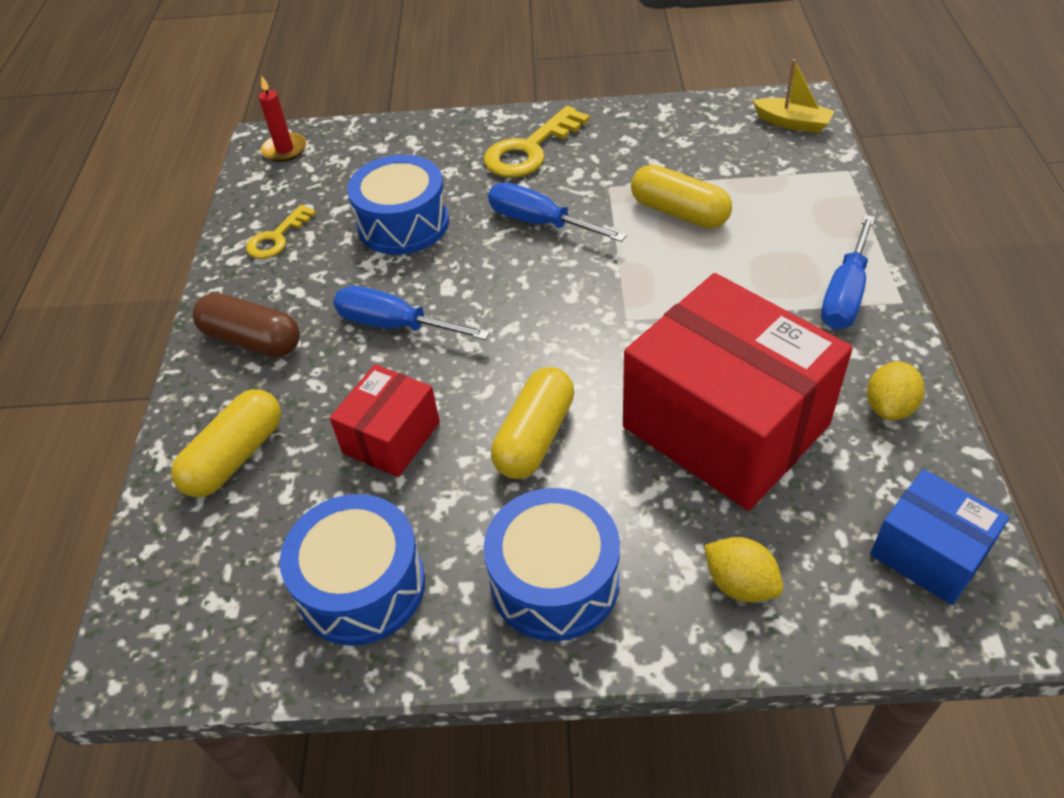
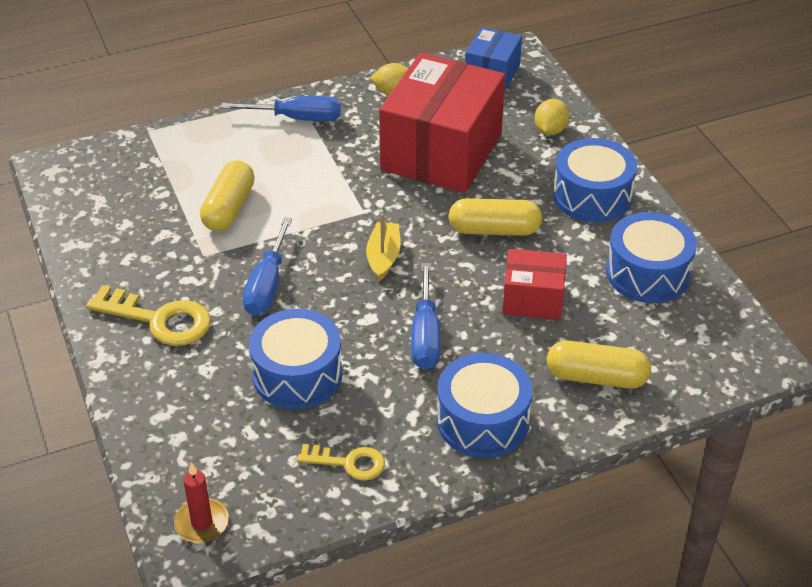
camera: 115 degrees left, 5 degrees down
brown capsule [193,293,300,357] -> blue drum [437,353,533,458]
yellow boat [753,59,835,133] -> yellow boat moved to [366,214,400,281]

